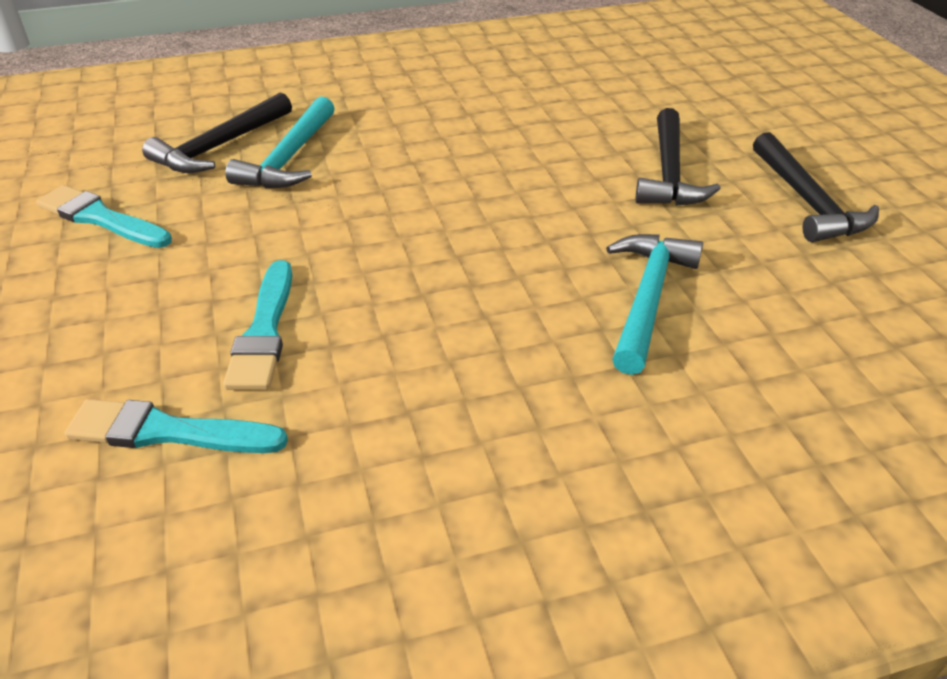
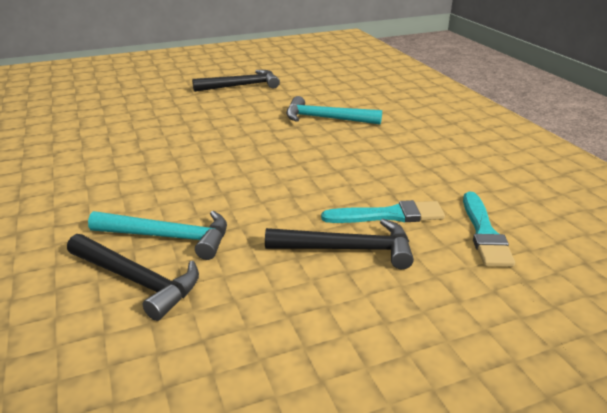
camera: 95 degrees left, 10 degrees down
turquoise brush [36,185,172,248] -> none
black hammer [635,108,721,206] -> black hammer moved to [265,219,414,269]

